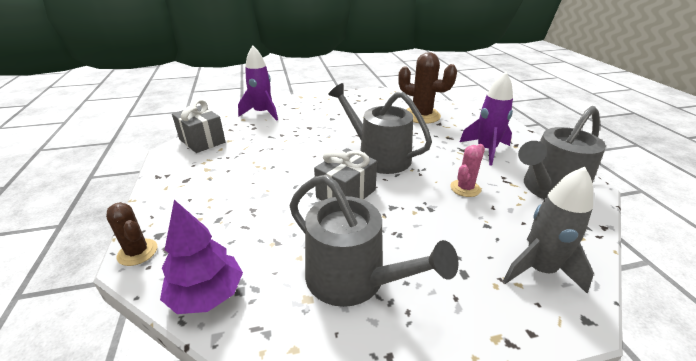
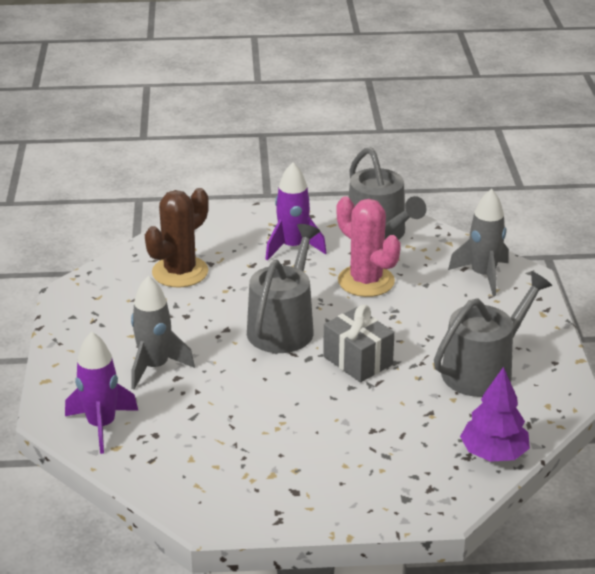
camera: 80 degrees left, 0 degrees up
brown cactus [106,202,157,266] -> none
grey gift [172,100,225,153] -> none
grey watering can [328,83,432,174] -> grey watering can turned 150 degrees clockwise [247,224,320,353]
pink cactus [450,144,485,197] -> pink cactus [337,196,401,297], size x1.77
none -> grey rocket [131,276,195,389]

